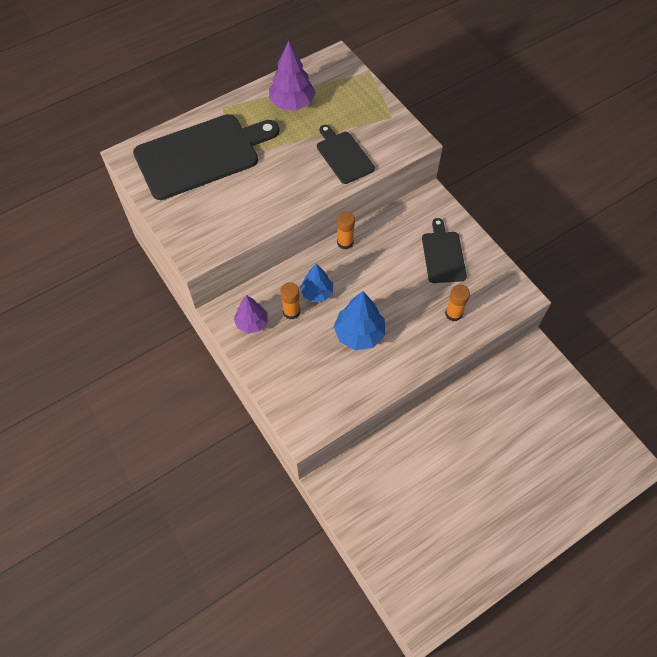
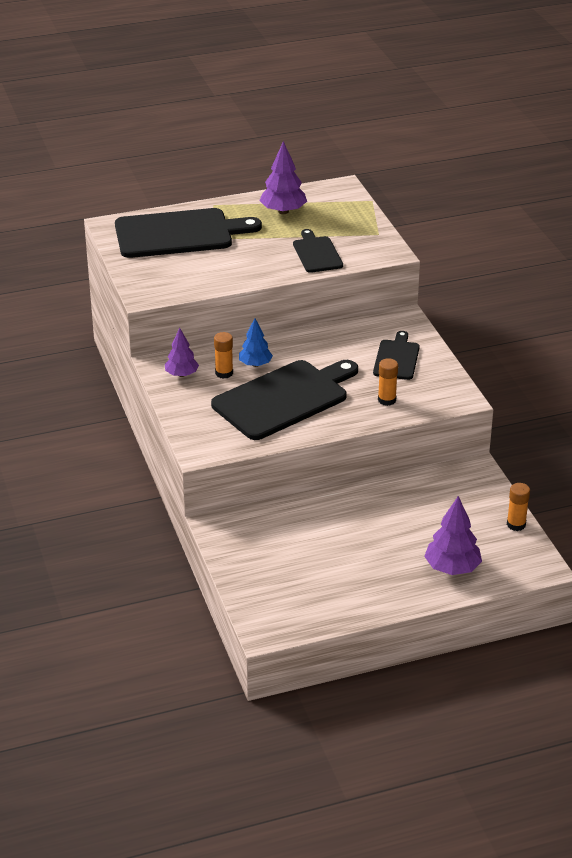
camera: 15 degrees right, 25 degrees down
blue tree [333,291,385,350] -> black cutting board [211,360,358,440]
orange glue stick [337,212,355,249] -> orange glue stick moved to [507,483,530,531]
none -> purple tree [424,496,482,575]

